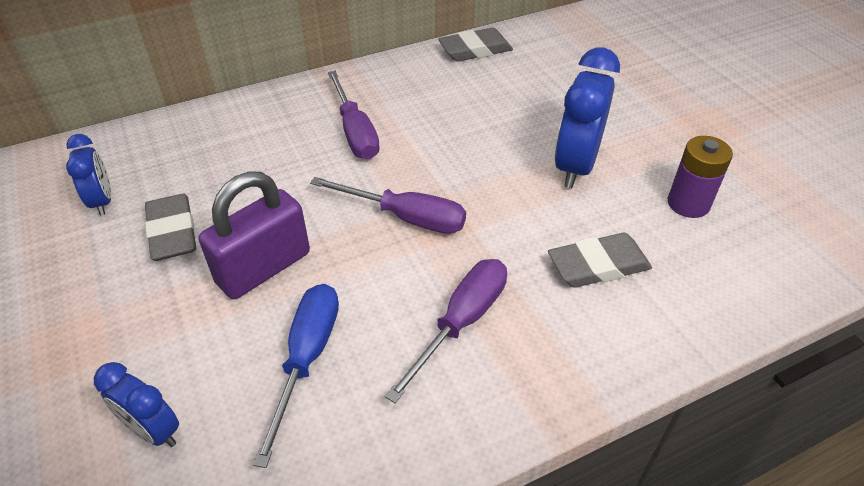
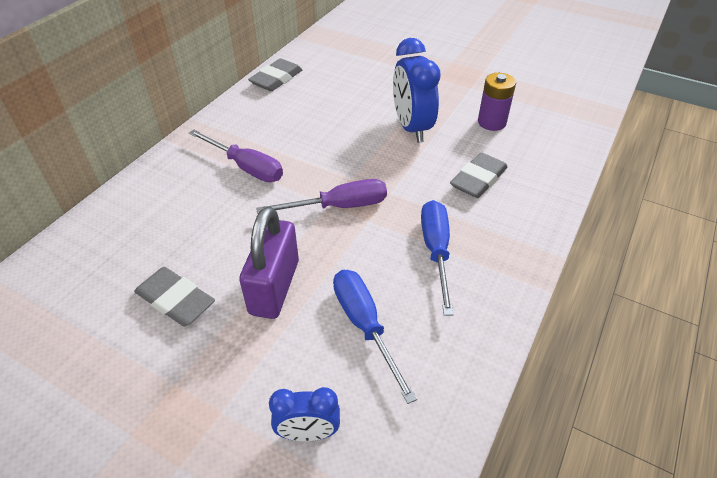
camera: 35 degrees left, 0 degrees up
blue clock [66,134,111,216] -> none
purple screwdriver [385,259,507,403] -> blue screwdriver [421,200,454,316]

